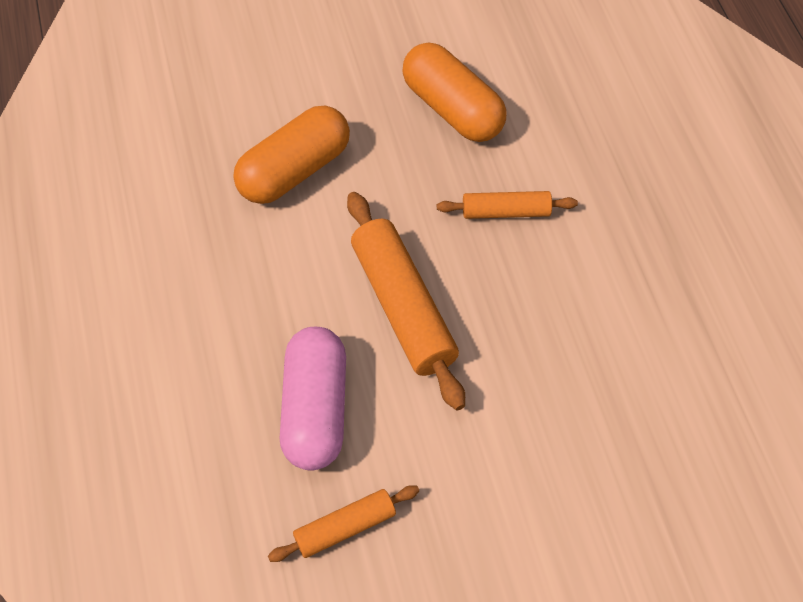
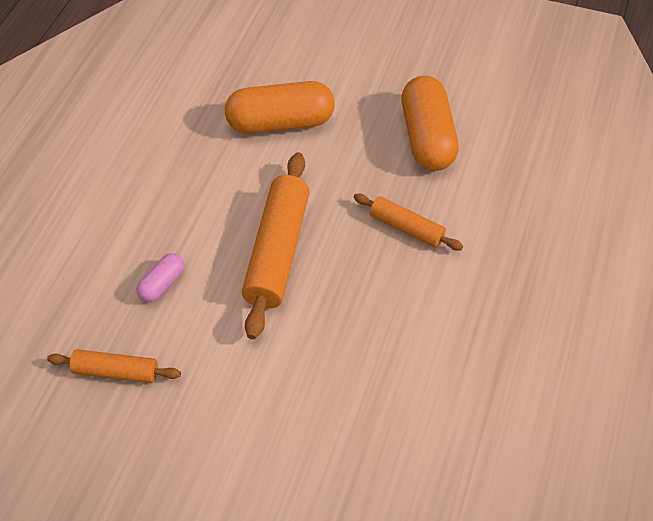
camera: 35 degrees right, 5 degrees down
pink capsule [280,327,346,471] -> pink capsule [136,253,185,302], size x0.49

